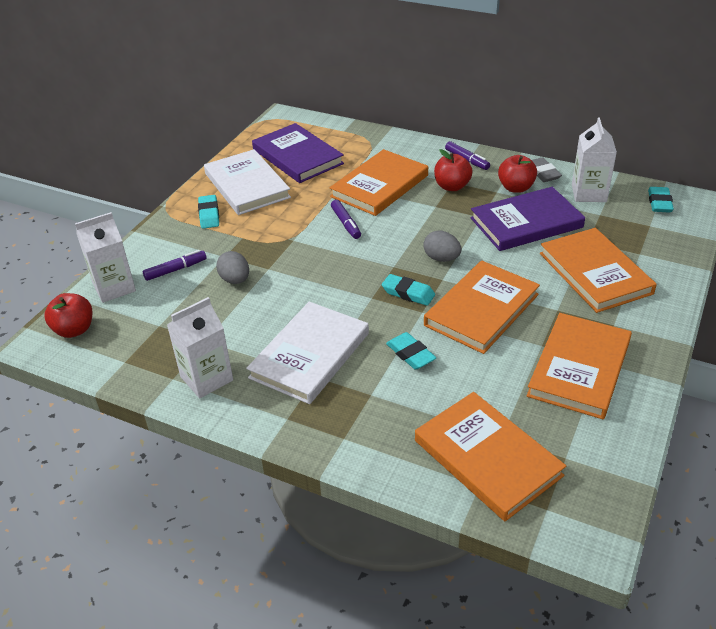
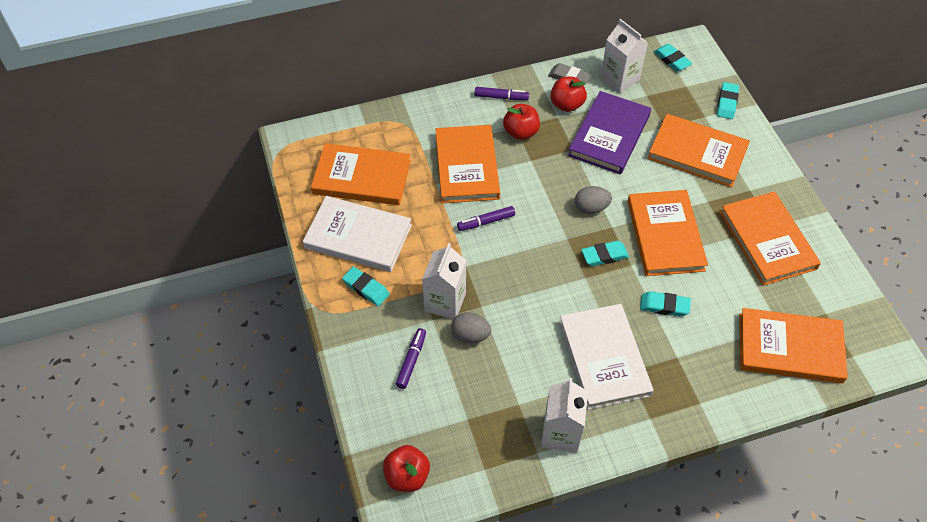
camera: 45 degrees left, 15 degrees up
white carton [75,212,136,303] -> white carton moved to [422,243,466,319]
purple book [252,123,344,183] -> orange book [311,143,411,205]
purple marker [331,200,361,239] -> purple marker turned 135 degrees clockwise [457,206,515,231]
none -> turquoise eraser [717,82,739,119]

